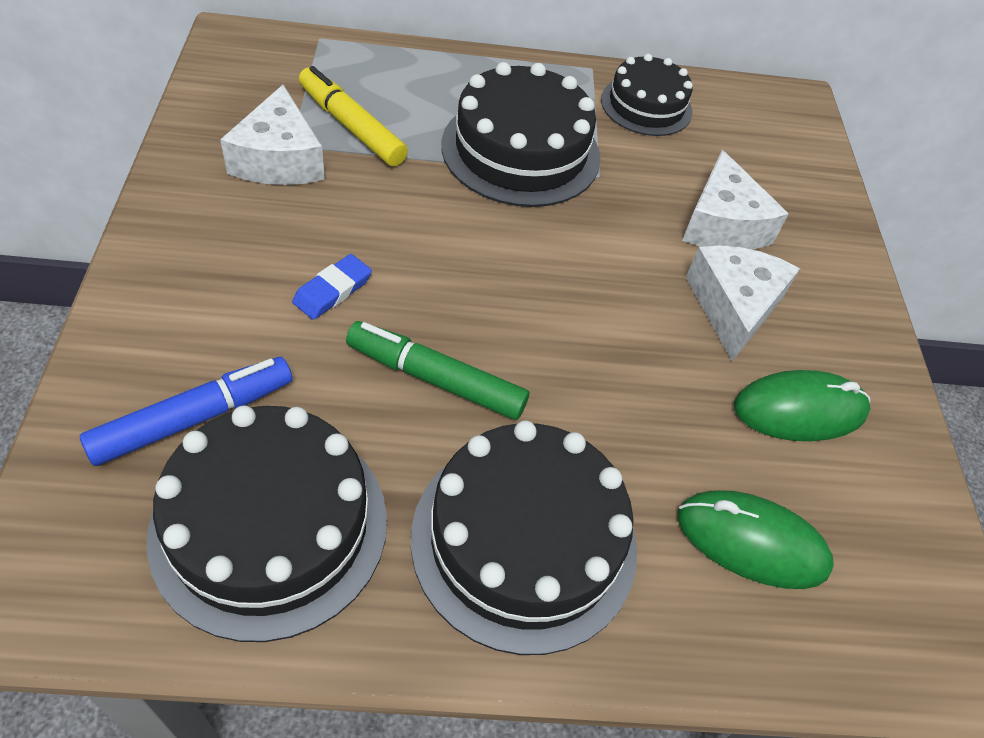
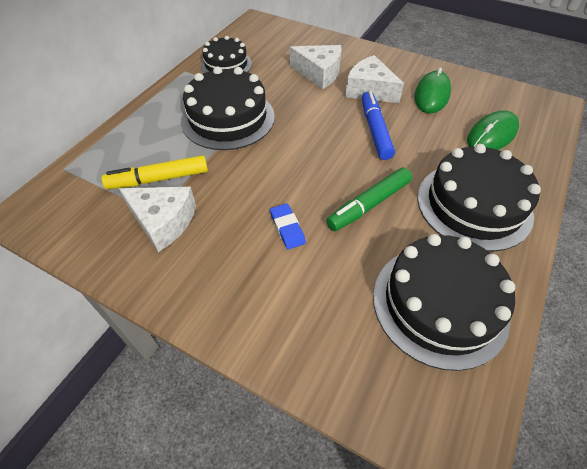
camera: 55 degrees left, 0 degrees up
blue marker [80,357,292,466] -> blue marker moved to [362,91,395,160]

